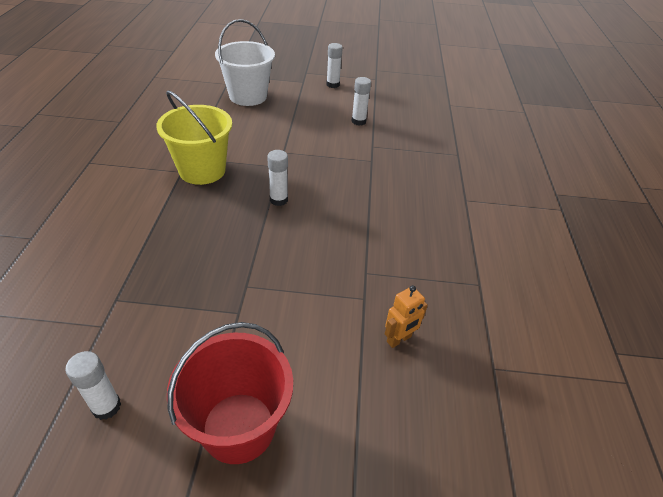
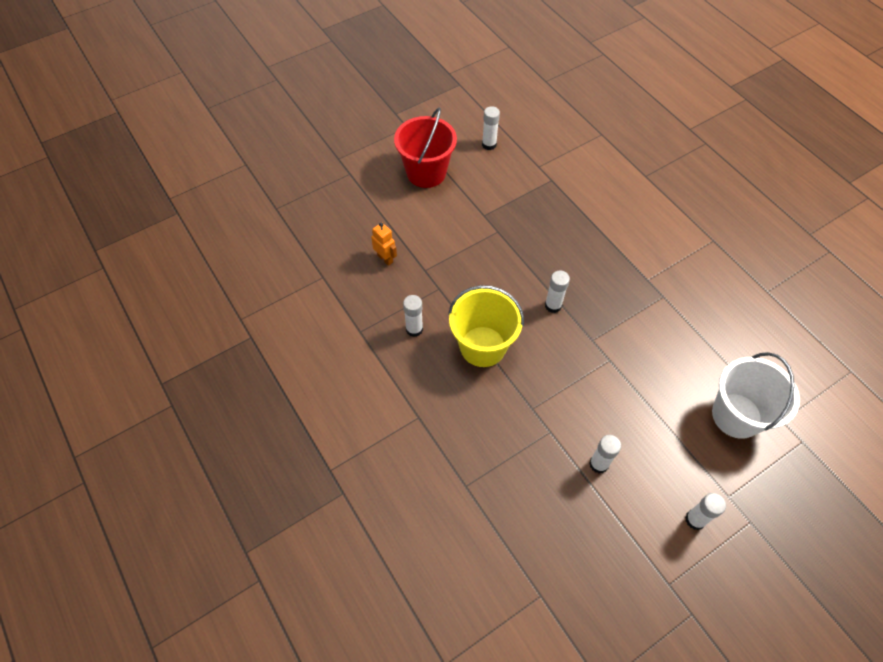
camera: 145 degrees right, 15 degrees up
yellow bucket [156,90,232,185] -> yellow bucket moved to [448,285,524,367]
orange robot [385,285,428,348] -> orange robot turned 120 degrees clockwise [371,223,397,266]
none -> white glue stick [403,295,423,337]

